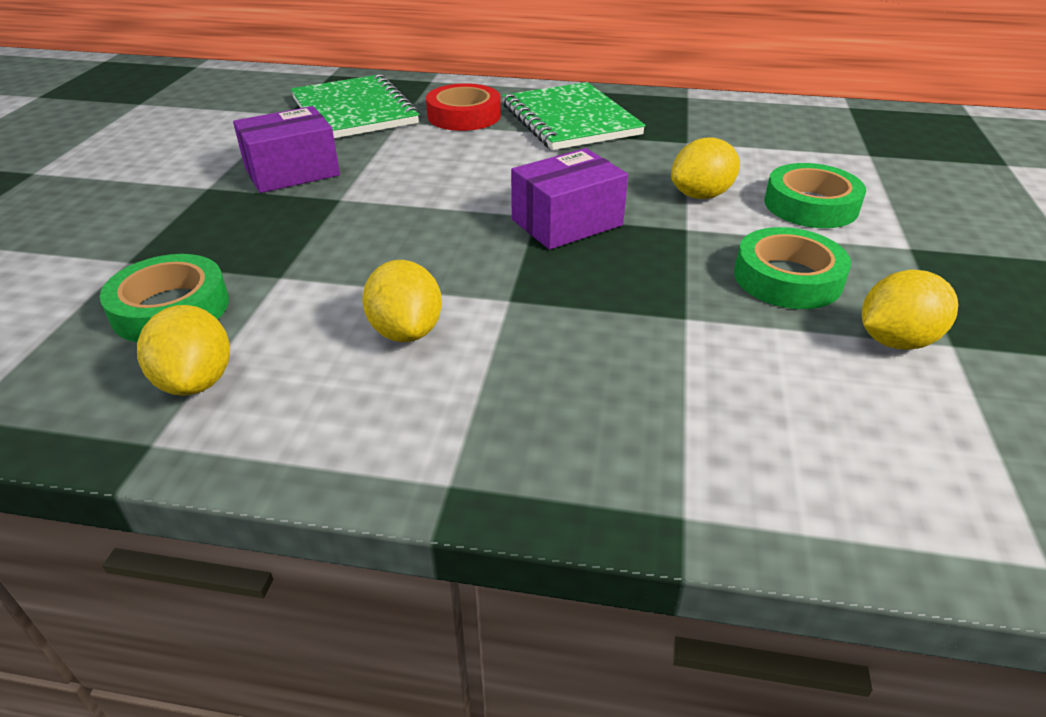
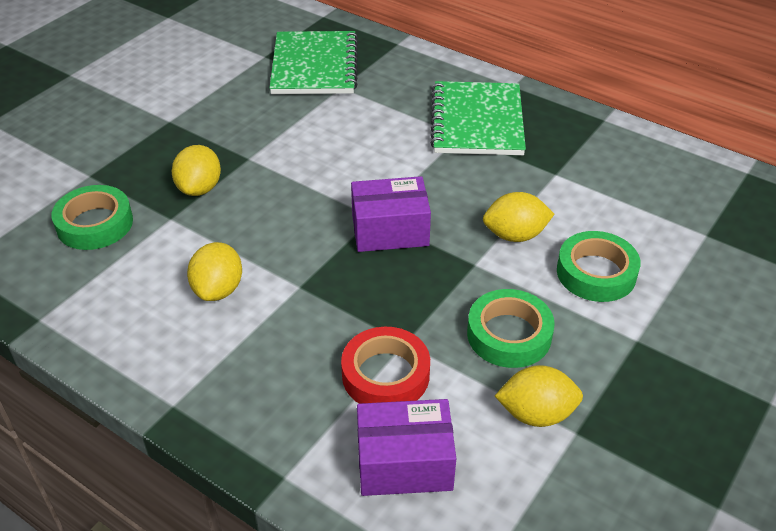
camera: 25 degrees right, 5 degrees up
yellow lemon [137,305,230,396] -> yellow lemon moved to [172,145,221,196]
purple box [233,106,340,193] -> purple box moved to [357,399,456,496]
red tape [426,83,501,131] -> red tape moved to [341,327,430,404]

